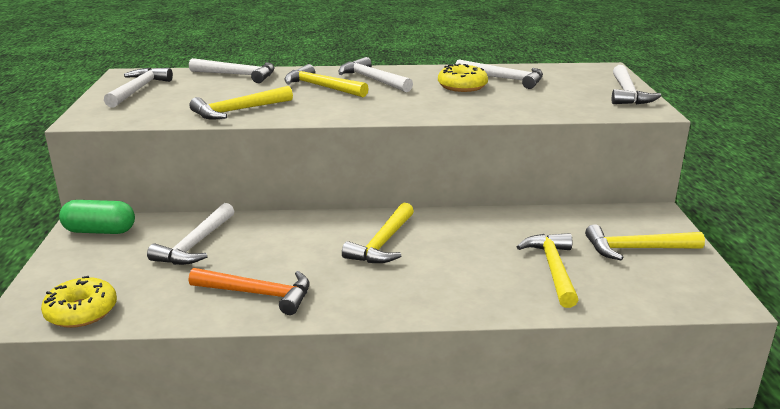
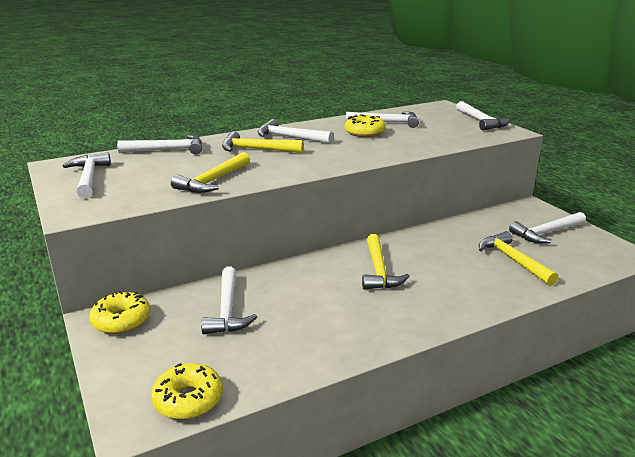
camera: 25 degrees left, 0 degrees up
green capsule [59,200,135,234] -> yellow donut [89,291,150,334]
orange hammer [189,268,310,315] -> none
yellow hammer [585,224,705,260] -> white hammer [509,212,586,243]

